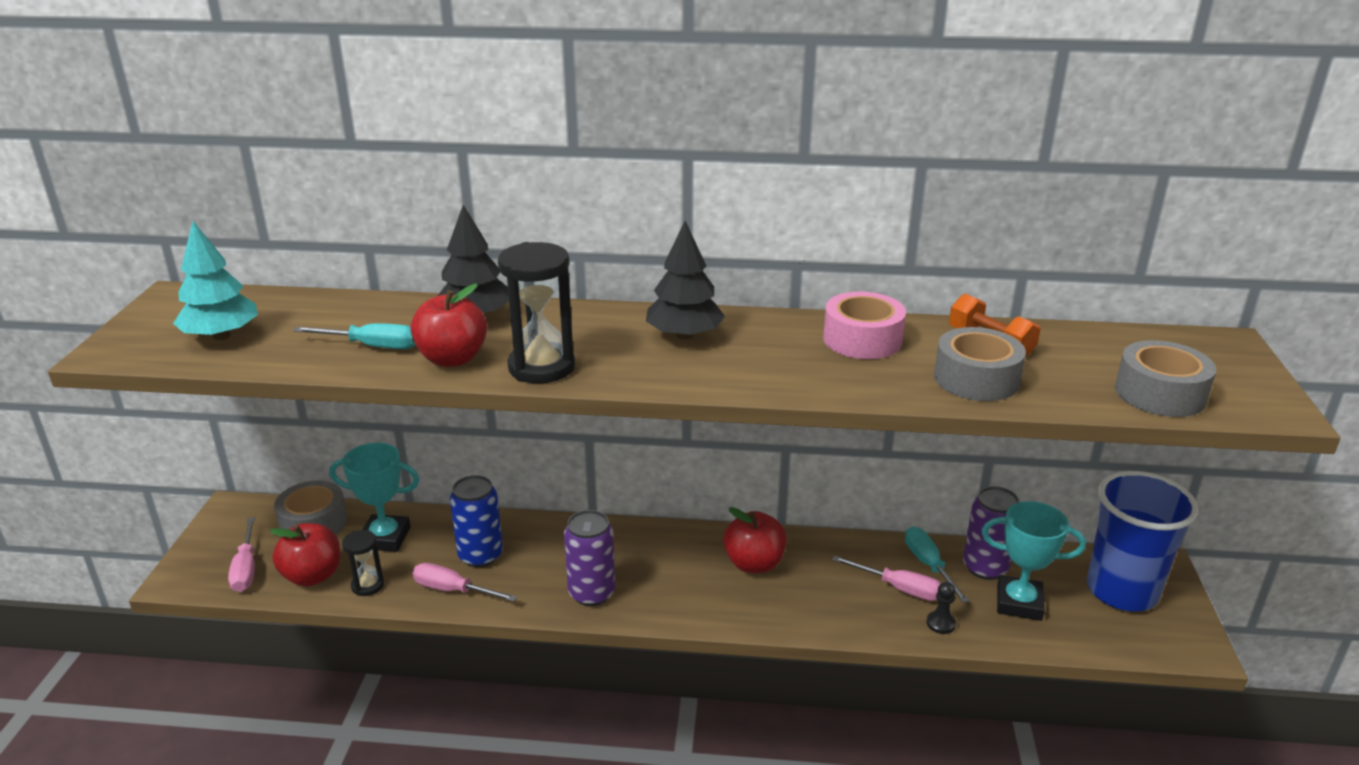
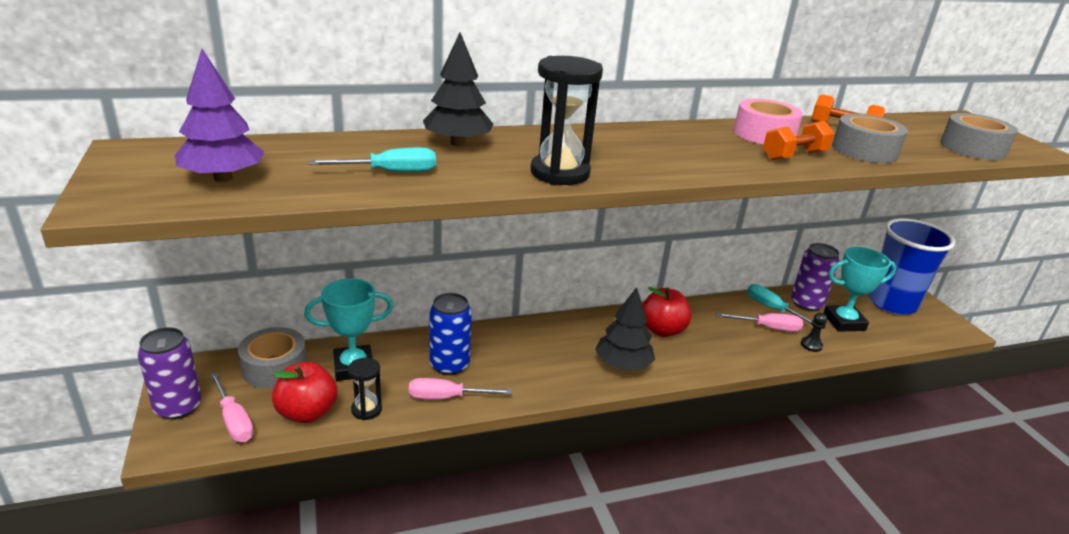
camera: 25 degrees left, 0 degrees up
turquoise tree [173,221,258,340] -> purple tree [175,49,264,182]
red apple [411,284,487,367] -> none
purple can [564,510,615,606] -> purple can moved to [137,327,202,420]
black tree [646,221,725,340] -> black tree moved to [595,287,655,370]
none -> orange dumbbell [763,121,835,161]

